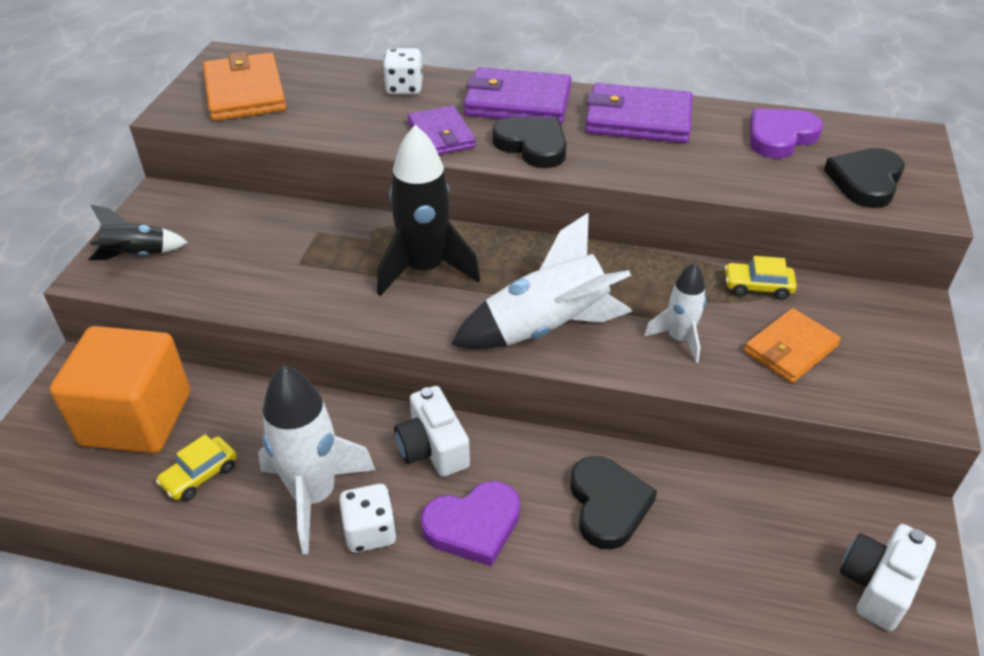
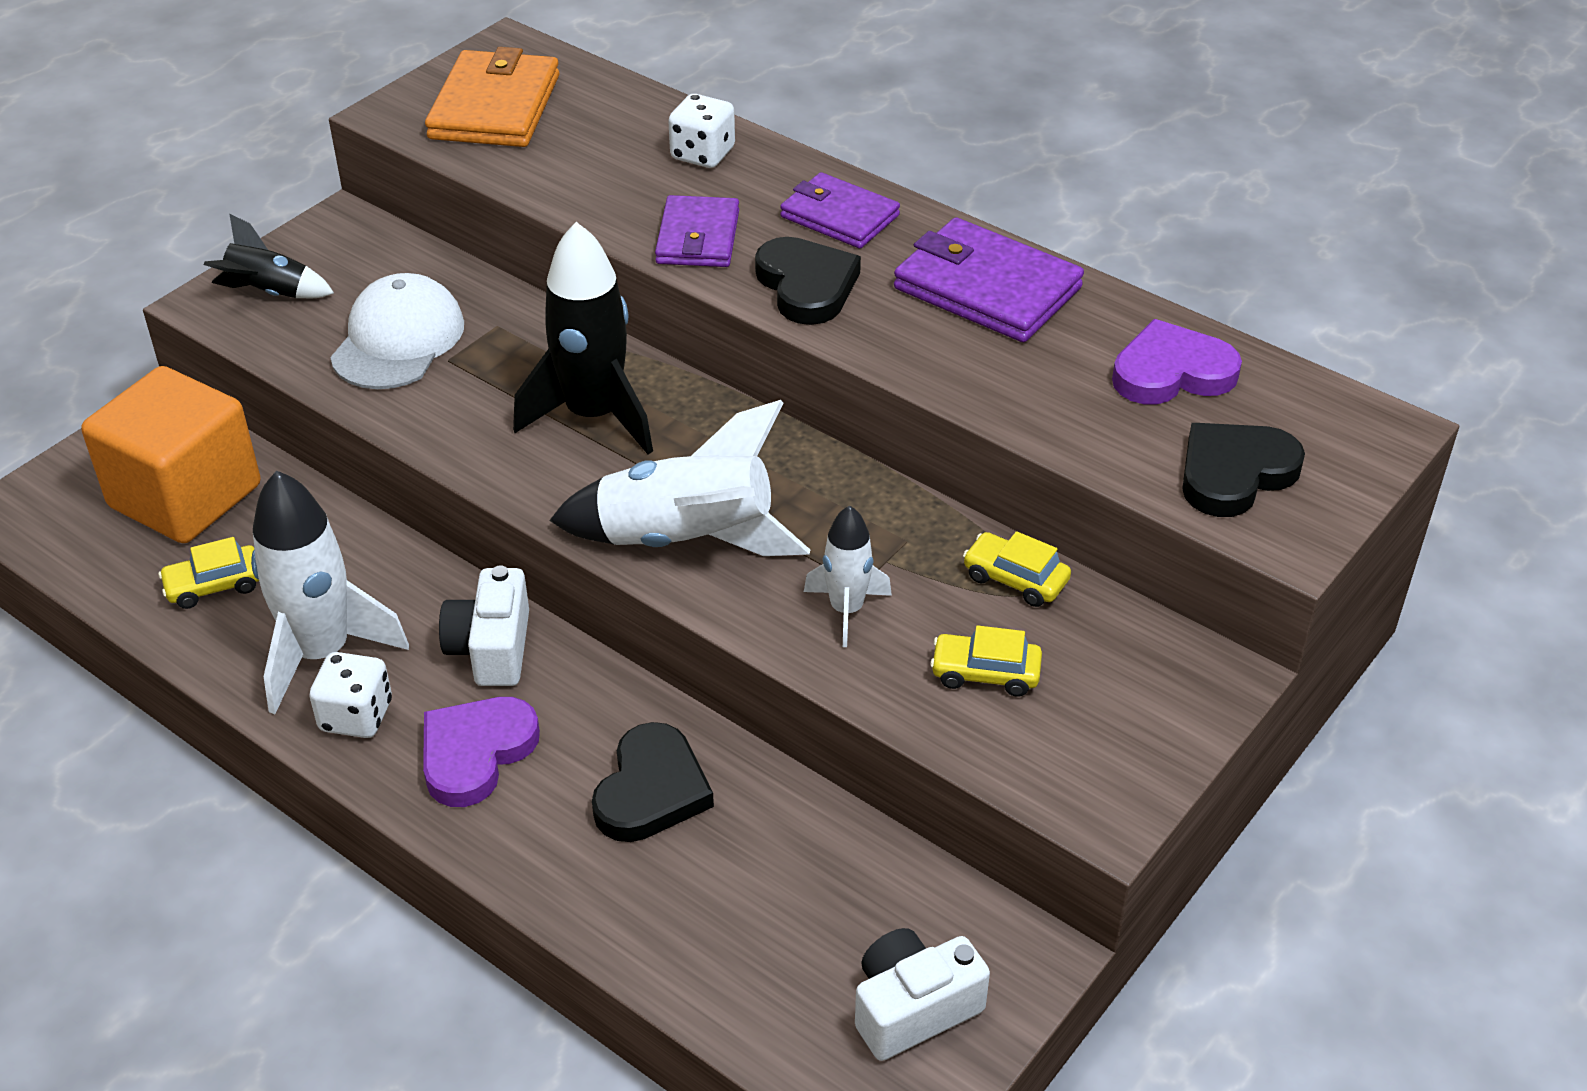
camera: 25 degrees right, 0 degrees up
purple heart [421,481,520,566] -> purple heart turned 120 degrees clockwise [423,697,540,807]
purple wallet [464,67,571,124] -> purple wallet [780,172,900,248], size x0.66
orange wallet [744,308,841,383] -> yellow car [930,625,1042,696]
none -> white cap [330,273,464,389]

